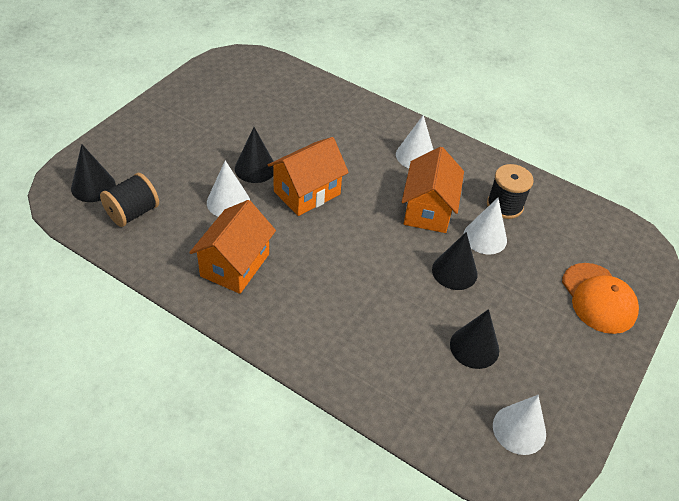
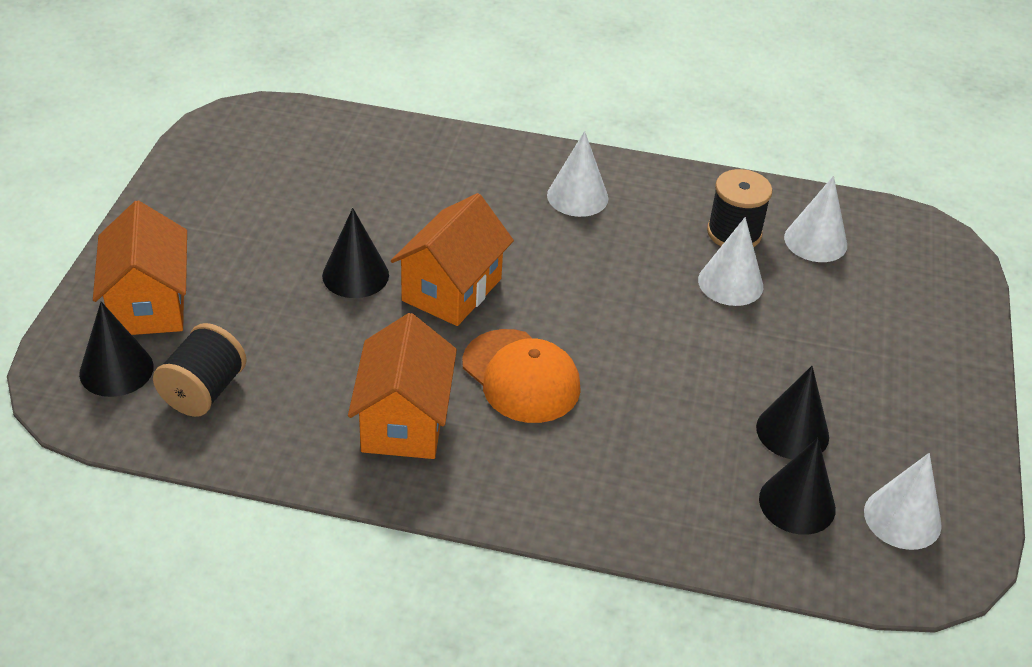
camera: 20 degrees left, 5 degrees down
white cone [207,161,250,217] -> white cone moved to [784,176,847,262]
orange house [402,147,464,233] -> orange house moved to [93,201,187,335]
black cone [432,232,478,290] -> black cone moved to [759,438,836,535]
orange cap [562,263,639,334] -> orange cap moved to [462,329,581,423]

